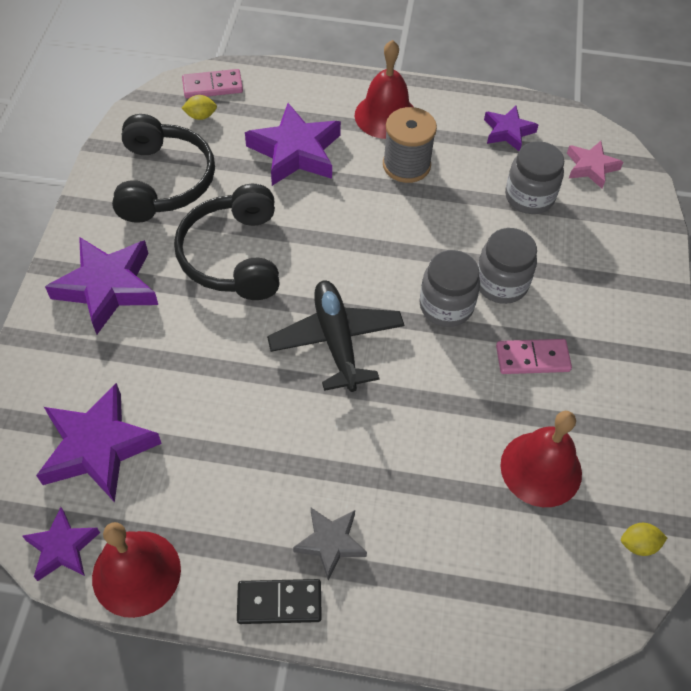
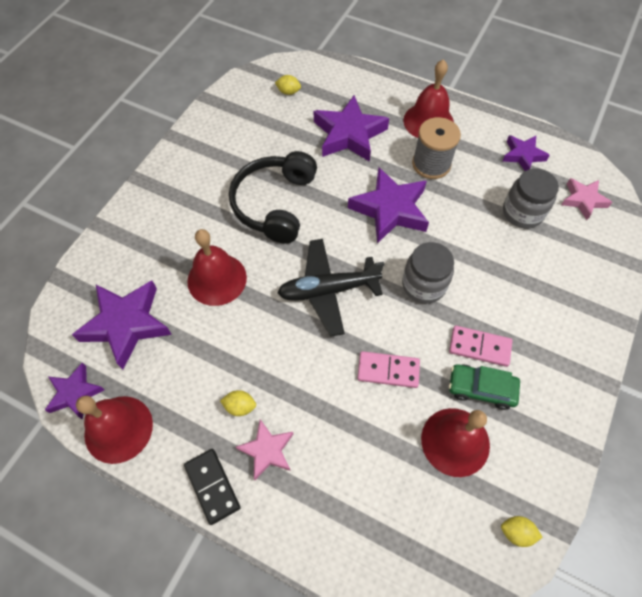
camera: 20 degrees right, 5 degrees up
purple star [45,237,158,335] -> purple star moved to [348,167,429,243]
black headphones [112,114,215,223] -> none
pink domino [182,69,243,99] -> pink domino moved to [357,351,420,388]
black domino [237,579,322,624] -> black domino turned 45 degrees clockwise [184,449,240,525]
black plane [267,281,404,392] -> black plane turned 105 degrees counterclockwise [278,239,384,337]
grey star [293,508,367,580] -> pink star [236,419,293,480]
grey jar [478,228,537,304] -> none
none -> red bell [187,229,247,306]
none -> yellow lemon [220,390,256,416]
none -> green car [449,364,520,410]

